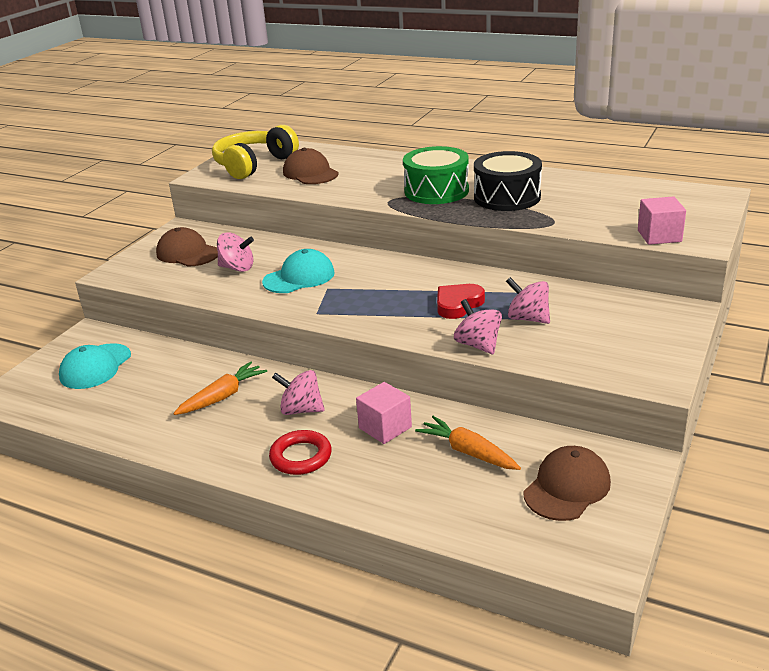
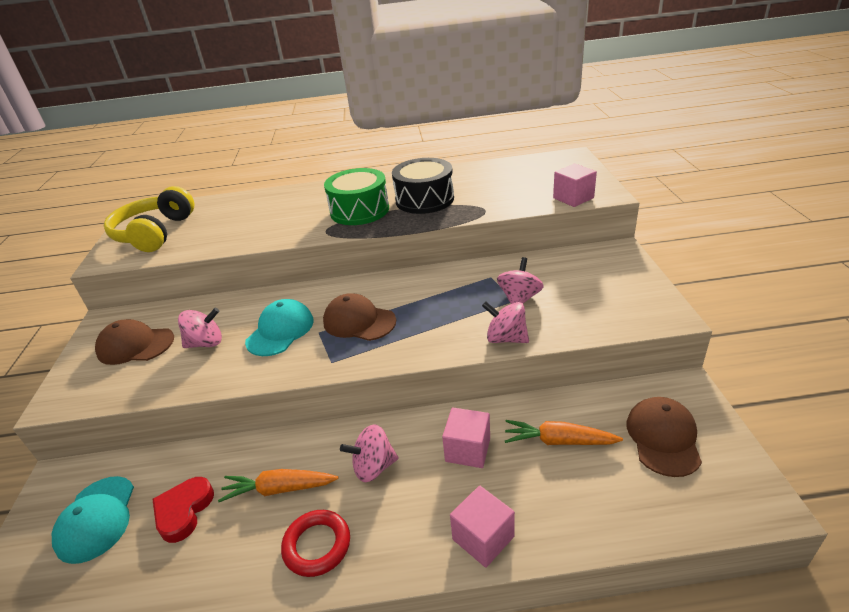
camera: 30 degrees left, 5 degrees up
orange carrot [173,361,267,415] -> orange carrot turned 105 degrees counterclockwise [218,469,338,502]
red ring [269,430,332,475] -> red ring moved to [281,510,350,577]
brown cap [283,148,339,184] -> brown cap moved to [323,293,396,341]
red heart [437,284,485,319] -> red heart moved to [152,477,214,543]
pink spinning top [506,277,550,324] -> pink spinning top turned 105 degrees clockwise [497,257,544,304]
none -> pink cube [450,486,515,568]

